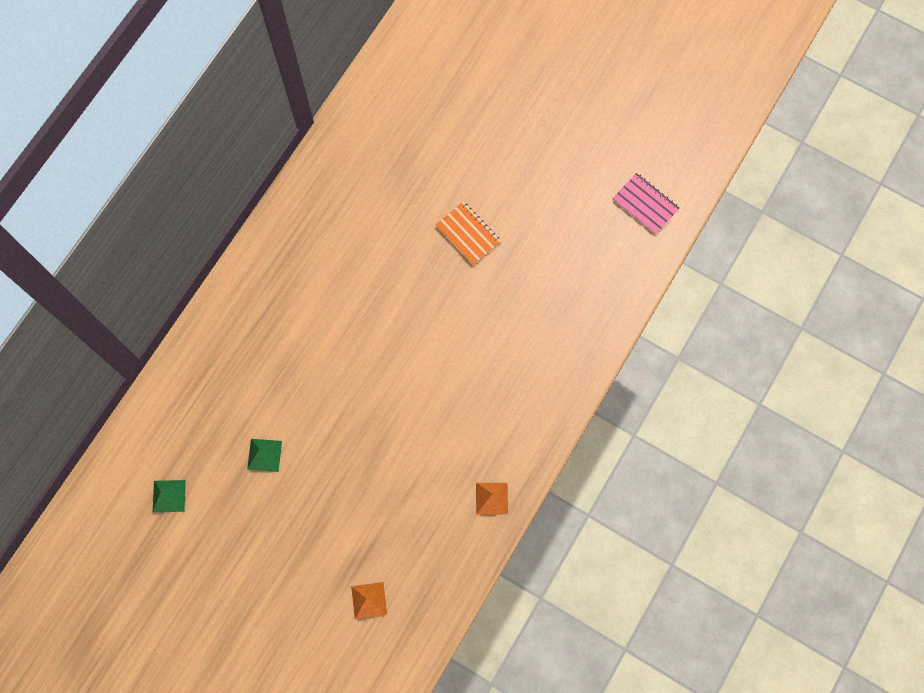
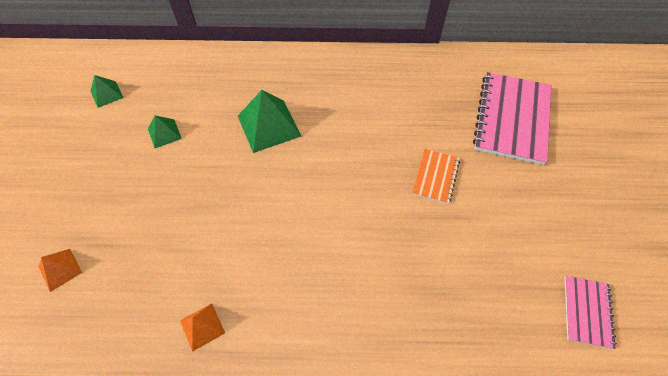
camera: 60 degrees right, 15 degrees down
none -> green pyramid [238,90,301,153]
none -> pink notebook [473,72,551,165]

